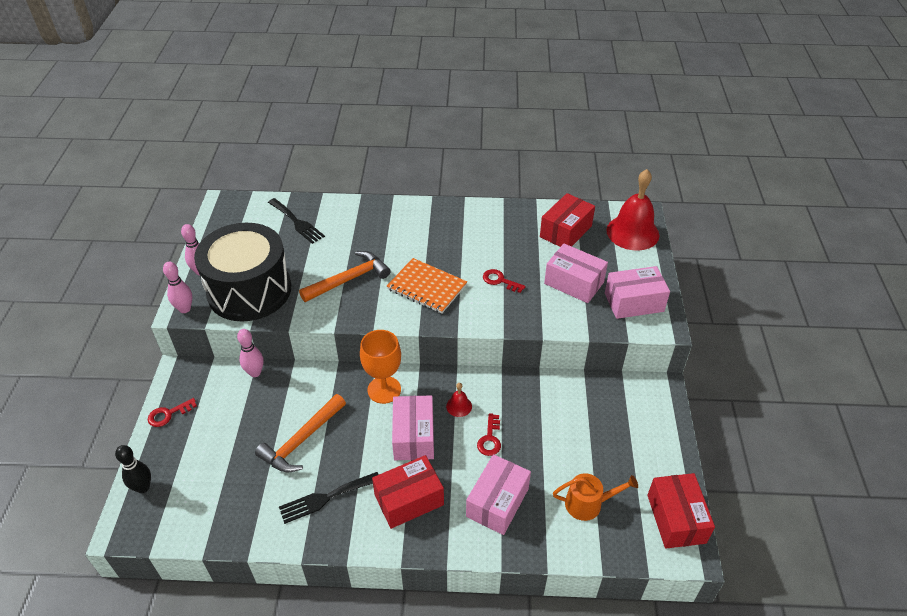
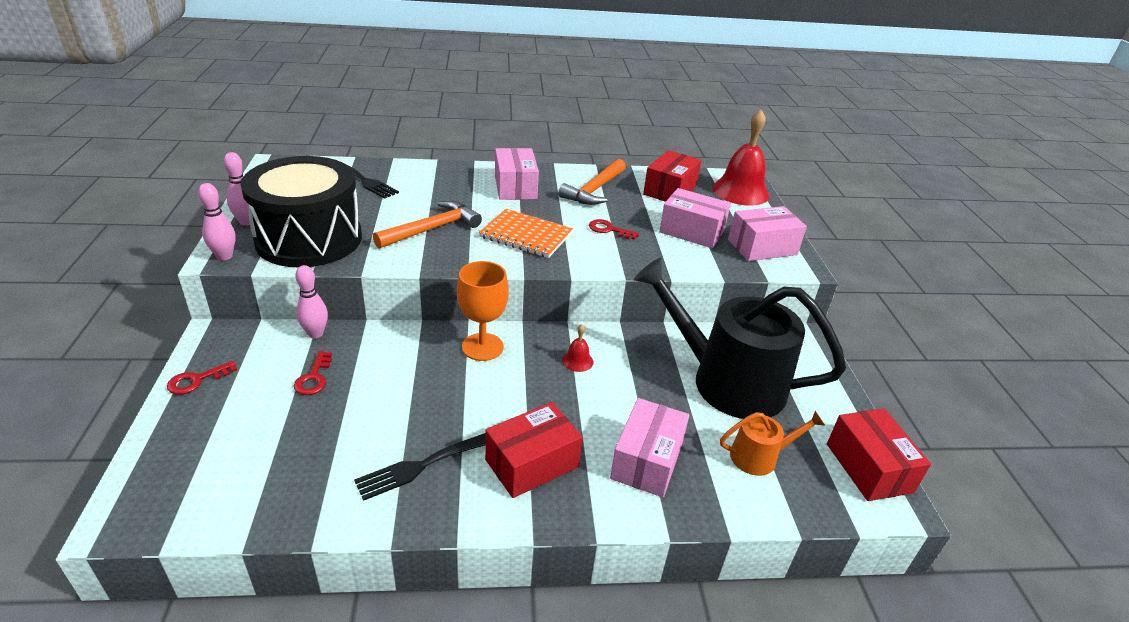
camera: 10 degrees left, 10 degrees down
black bowling pin [115,445,151,493] -> none
orange hammer [255,394,346,472] -> orange hammer moved to [558,159,626,205]
pink box [392,395,434,460] -> pink box moved to [495,148,539,200]
red key [477,413,501,456] -> red key moved to [294,351,332,395]
none -> black watering can [634,258,846,419]

